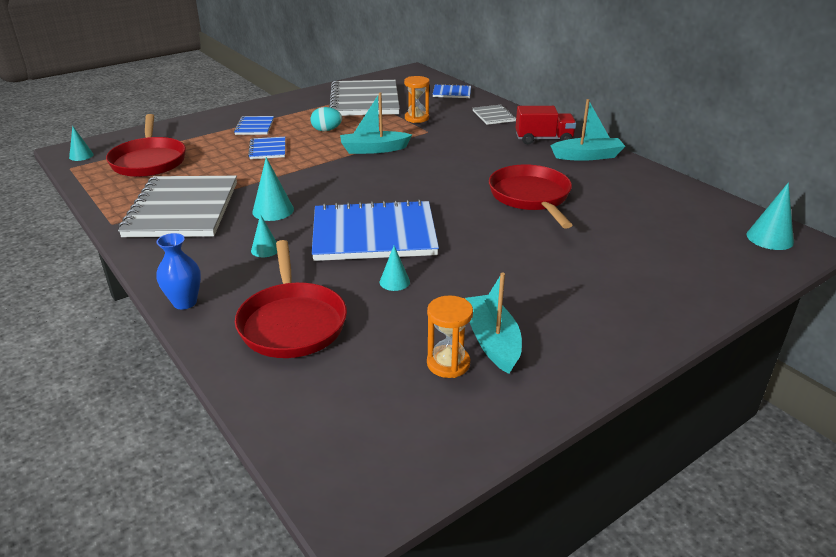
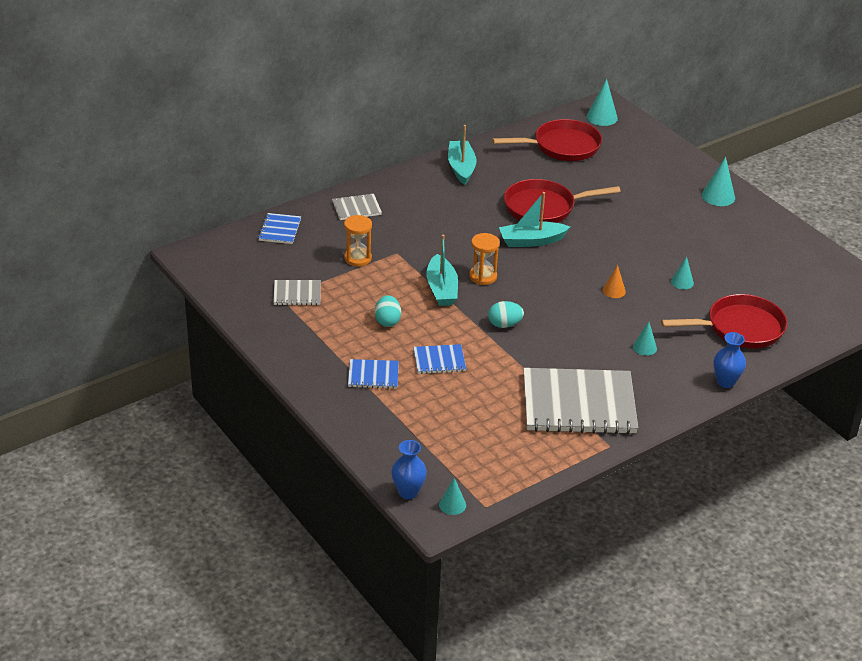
camera: 90 degrees left, 5 degrees up
red pan [106,114,186,177] -> red pan moved to [492,119,602,161]
turquoise cone [252,157,294,221] -> turquoise cone moved to [702,157,735,206]
blue notebook [312,199,439,261] -> orange cone [603,265,626,298]
grey notebook [329,80,400,116] -> grey notebook [273,280,321,305], size x0.46
orange hourglass [427,295,473,378] -> orange hourglass moved to [469,233,500,285]
turquoise boat [465,273,522,374] -> turquoise boat moved to [499,192,570,247]
red truck [516,106,576,144] -> none
none -> blue vase [391,440,427,499]
none -> turquoise egg [488,301,524,328]

